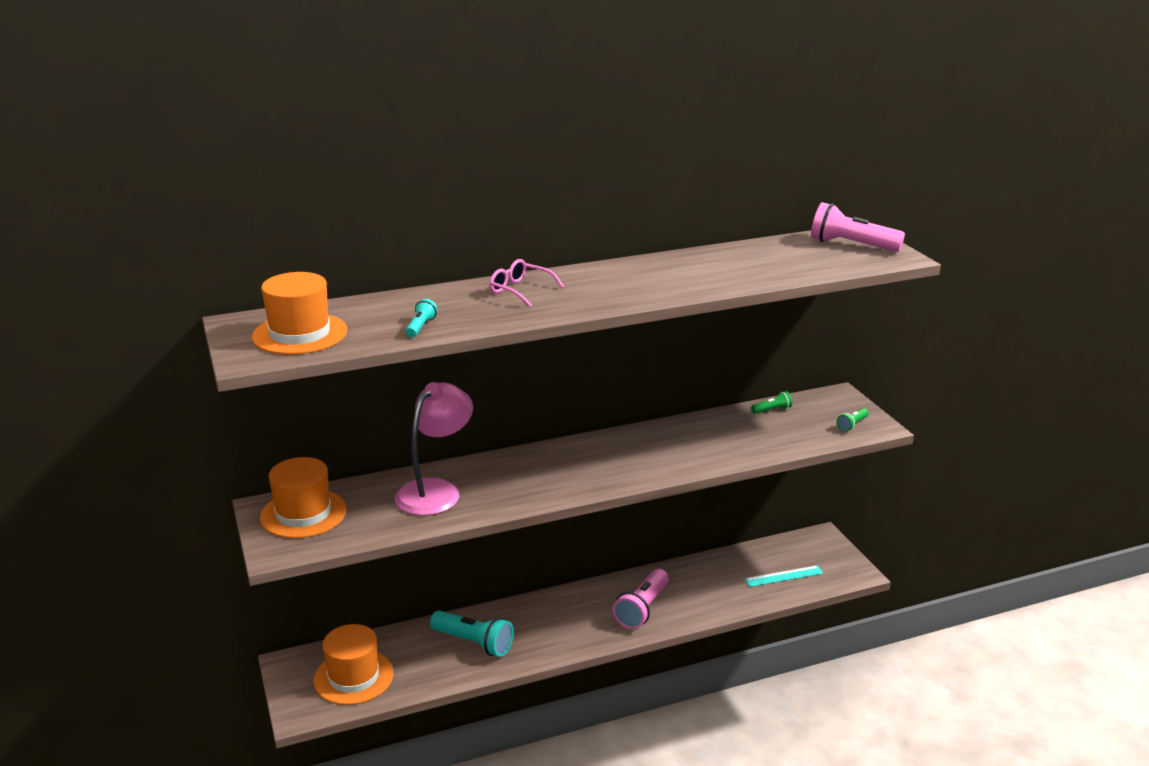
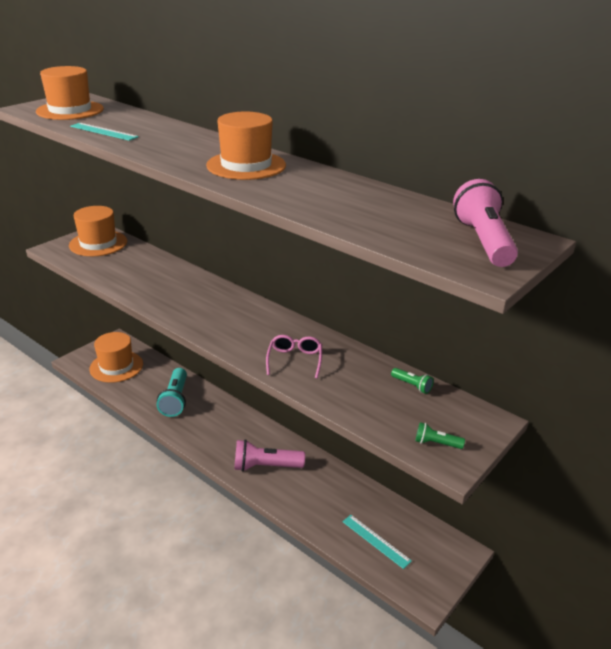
camera: 60 degrees right, 5 degrees up
pink lamp [395,382,473,516] -> none
turquoise flashlight [405,299,438,337] -> turquoise ruler [70,123,139,141]
pink glasses [489,259,564,307] -> pink glasses moved to [266,335,322,378]
none -> orange hat [206,112,286,180]

